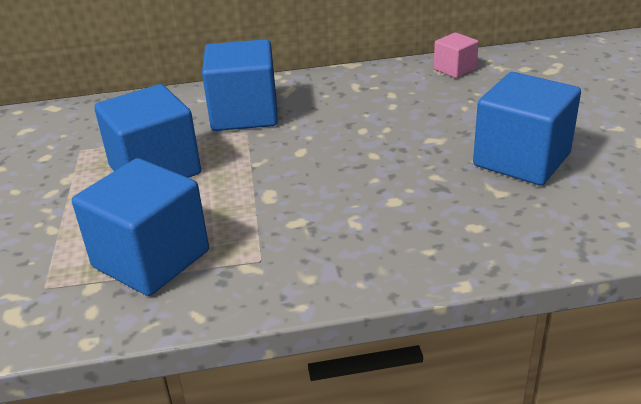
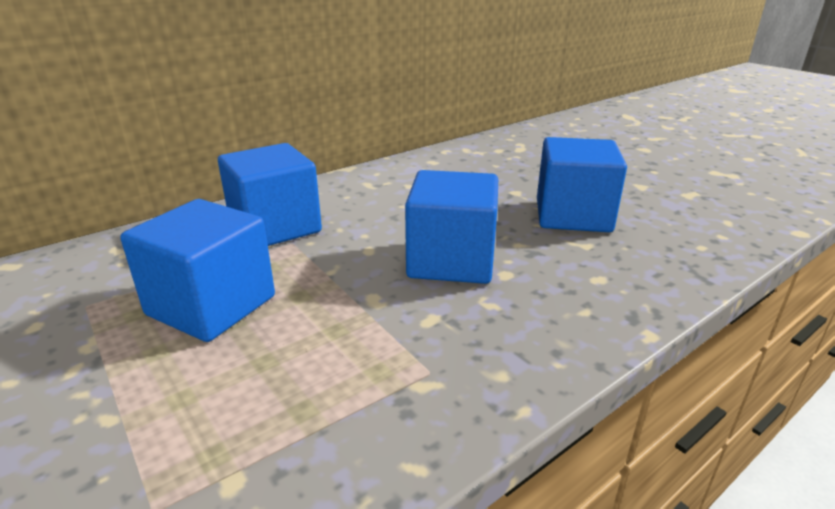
camera: 30 degrees left, 5 degrees down
blue cube [72,158,209,296] -> blue cube moved to [405,170,498,284]
pink cube [434,33,479,78] -> none

